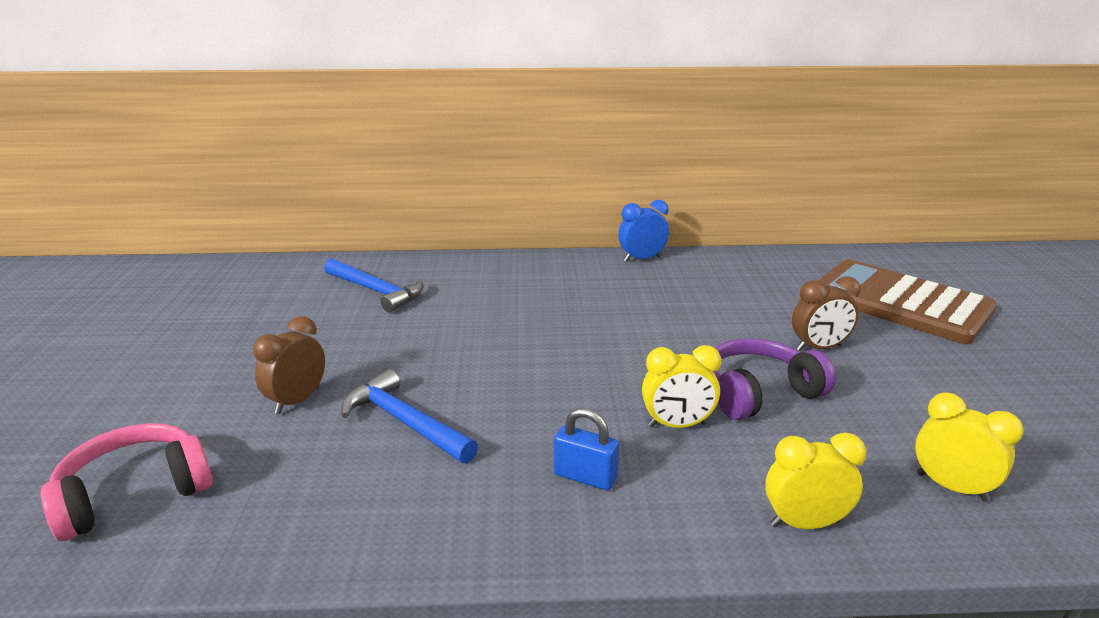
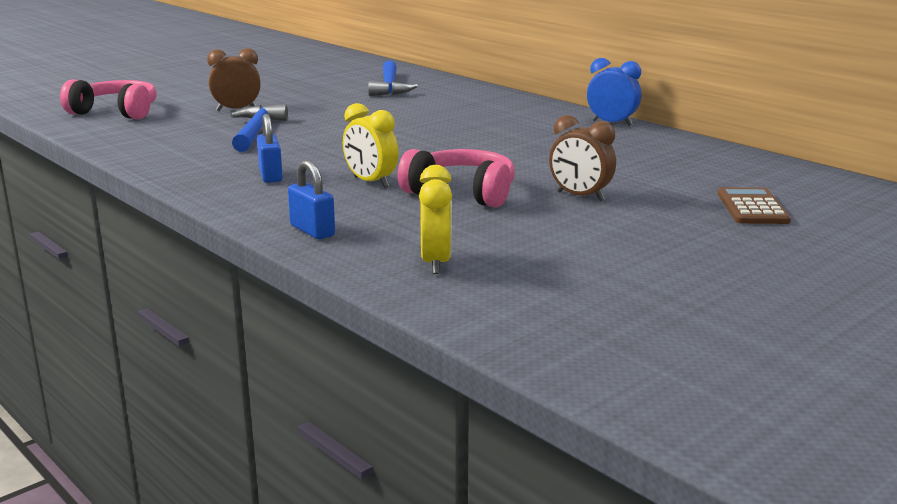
camera: 50 degrees right, 5 degrees down
purple headphones [713,338,836,420] -> pink headphones [398,149,515,208]
yellow clock [765,432,866,529] -> blue padlock [288,160,335,239]
brown calculator [817,259,997,344] -> brown calculator [718,187,791,224], size x0.47

